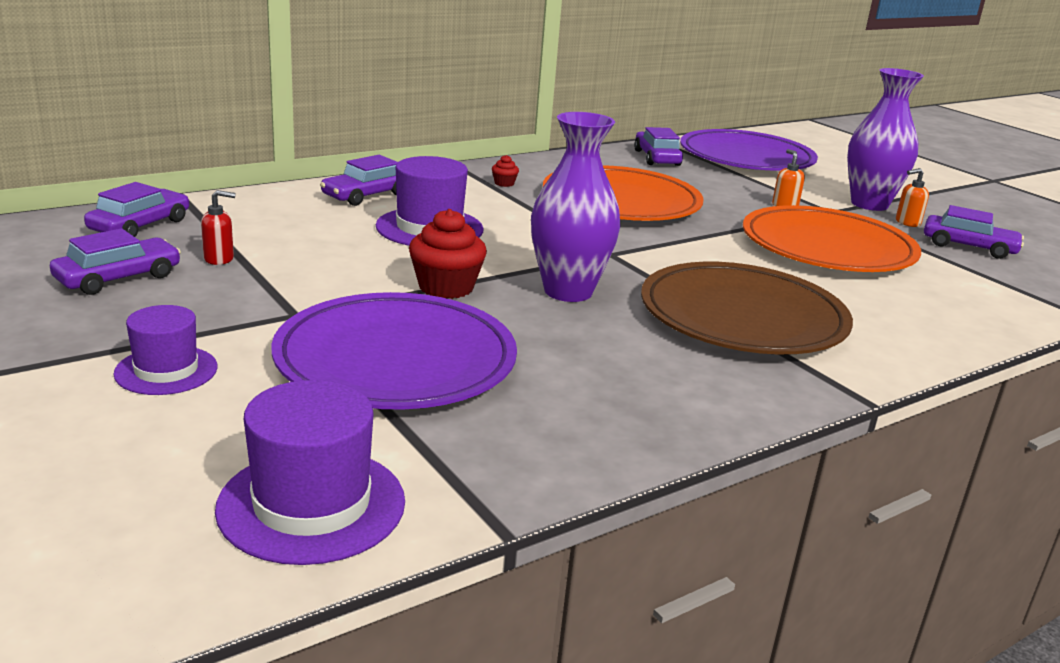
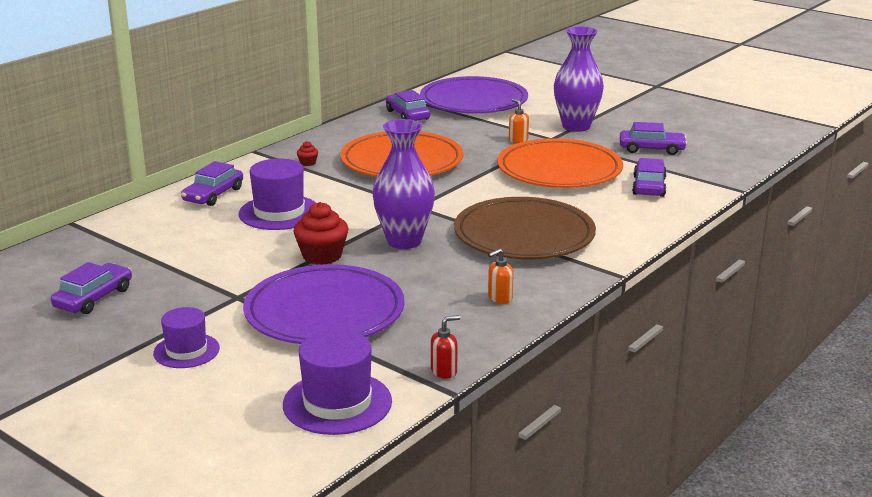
camera: 15 degrees left, 0 degrees up
purple car [84,182,189,237] -> purple car moved to [632,158,667,197]
red soap dispenser [201,190,236,265] -> red soap dispenser moved to [431,315,460,379]
orange soap dispenser [896,168,929,227] -> orange soap dispenser moved to [488,248,514,304]

